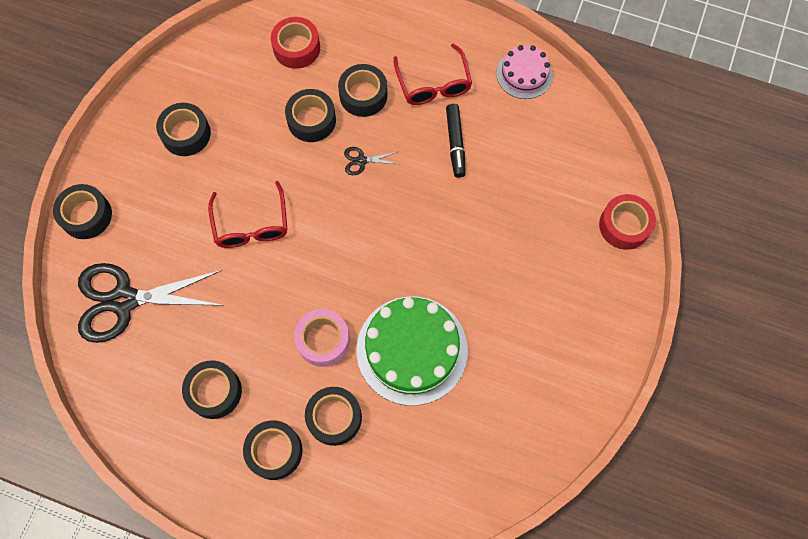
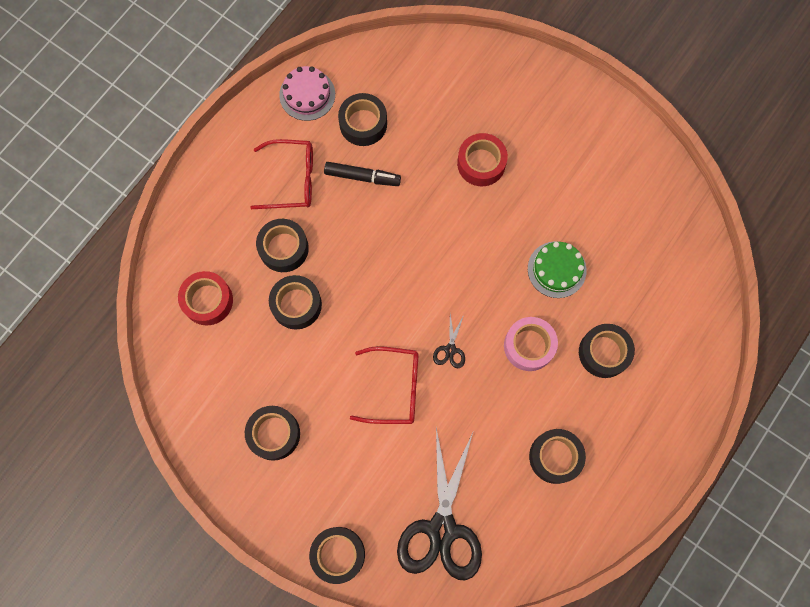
camera: 75 degrees left, 5 degrees up
black tape [243,420,303,480] -> black tape moved to [338,93,387,146]
black scissors [344,147,399,175] -> black scissors moved to [433,313,465,368]
green cake [357,297,468,406] -> green cake [528,241,587,298], size x0.57
red tape [599,194,656,250] -> red tape moved to [457,133,508,186]

